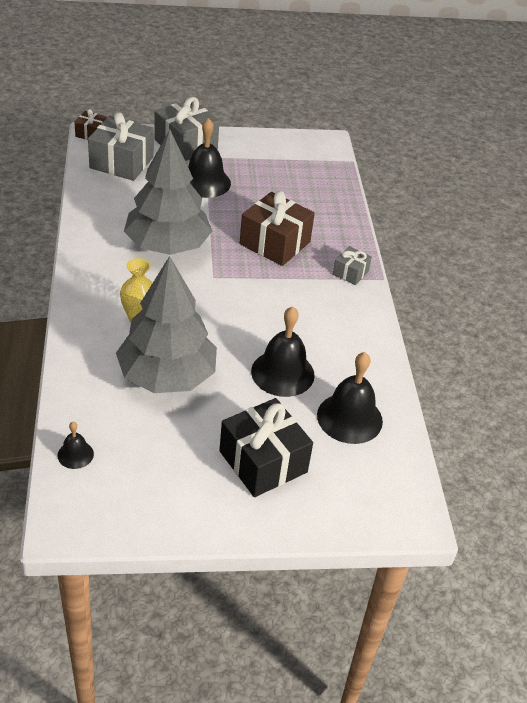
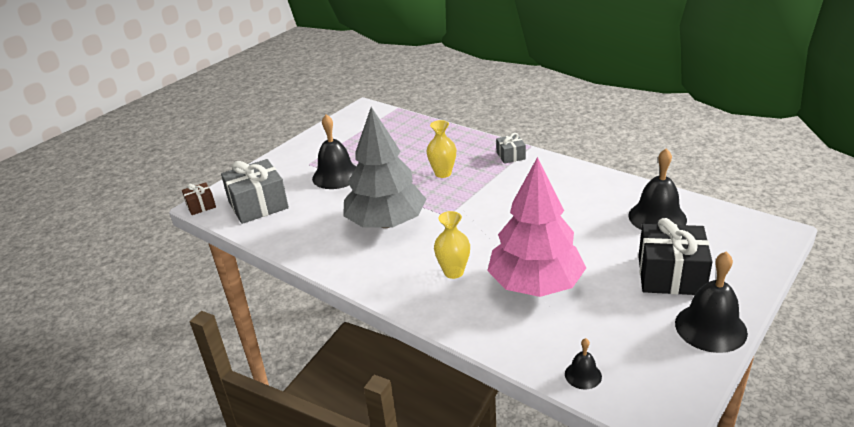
camera: 40 degrees left, 10 degrees down
grey tree [116,256,217,393] -> pink tree [487,157,586,297]
grey gift [154,97,219,161] -> none
brown gift [239,191,315,266] -> yellow vase [427,120,456,178]
black bell [251,306,315,397] -> black bell moved to [675,252,748,353]

